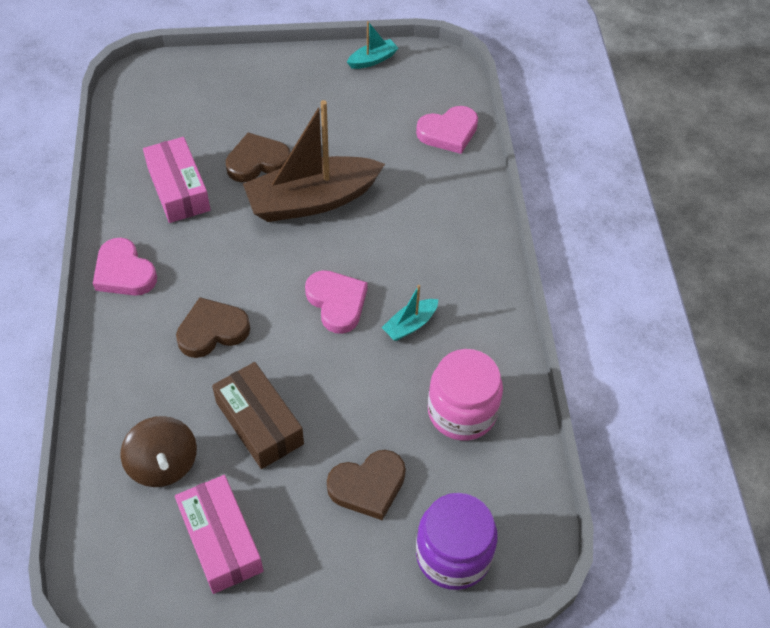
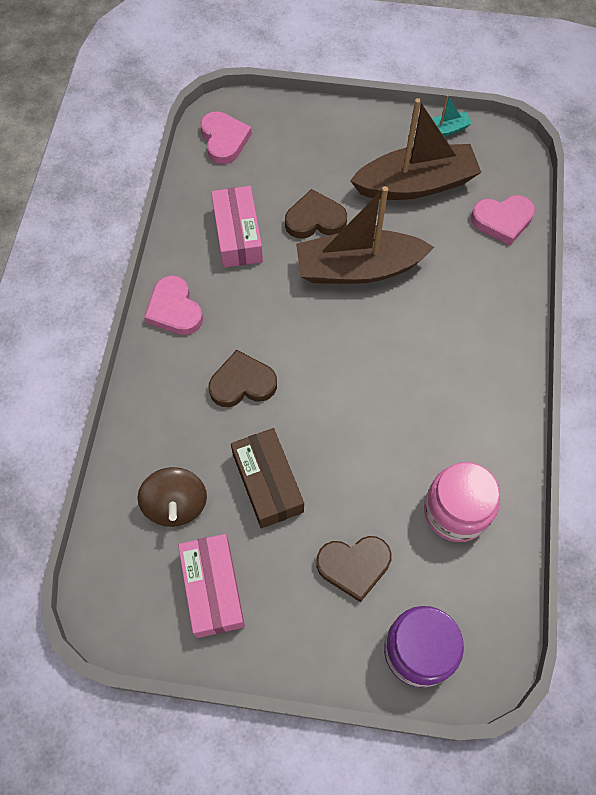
camera: 15 degrees right, 10 degrees up
pink heart [305,270,367,334] -> pink heart moved to [200,111,252,164]
turquoise boat [381,285,438,341] -> none
none -> brown boat [350,98,482,200]

